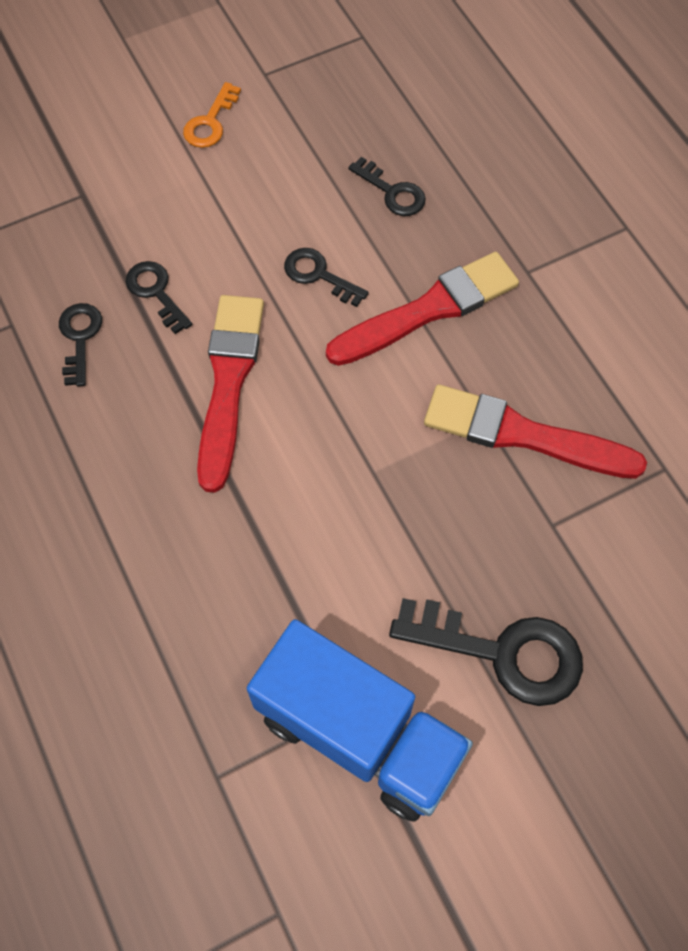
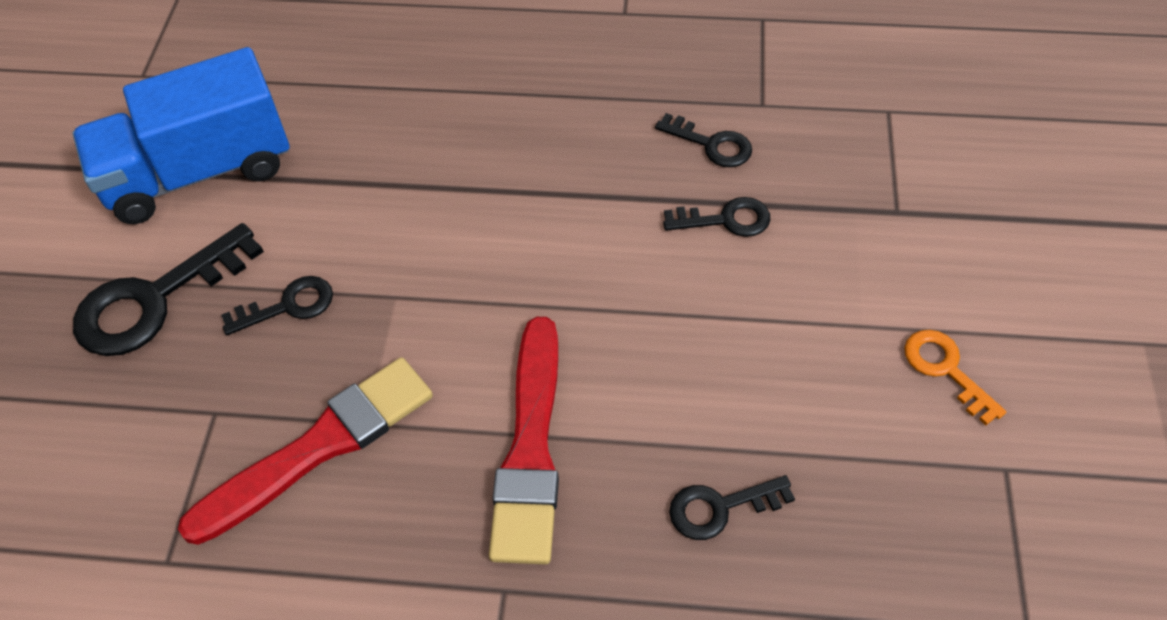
camera: 125 degrees right, 10 degrees down
red brush [197,295,264,493] -> none
black key [284,248,369,307] -> black key moved to [221,276,333,335]

